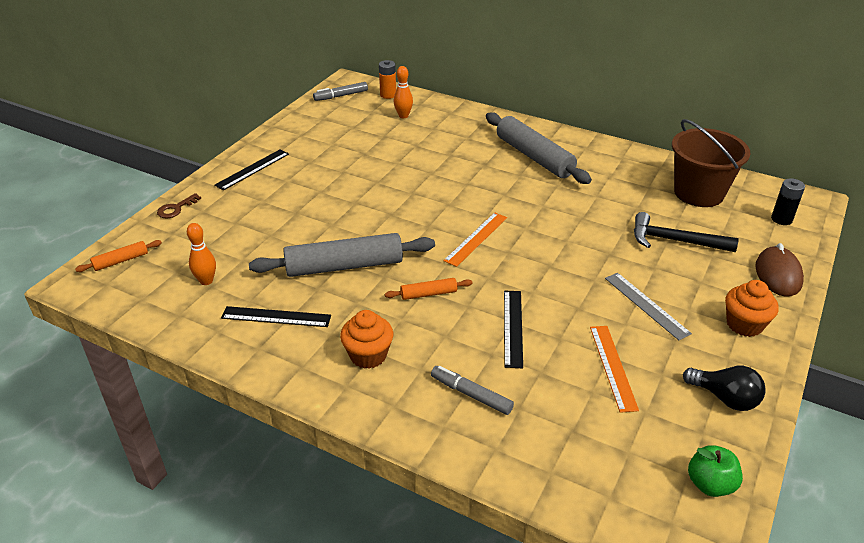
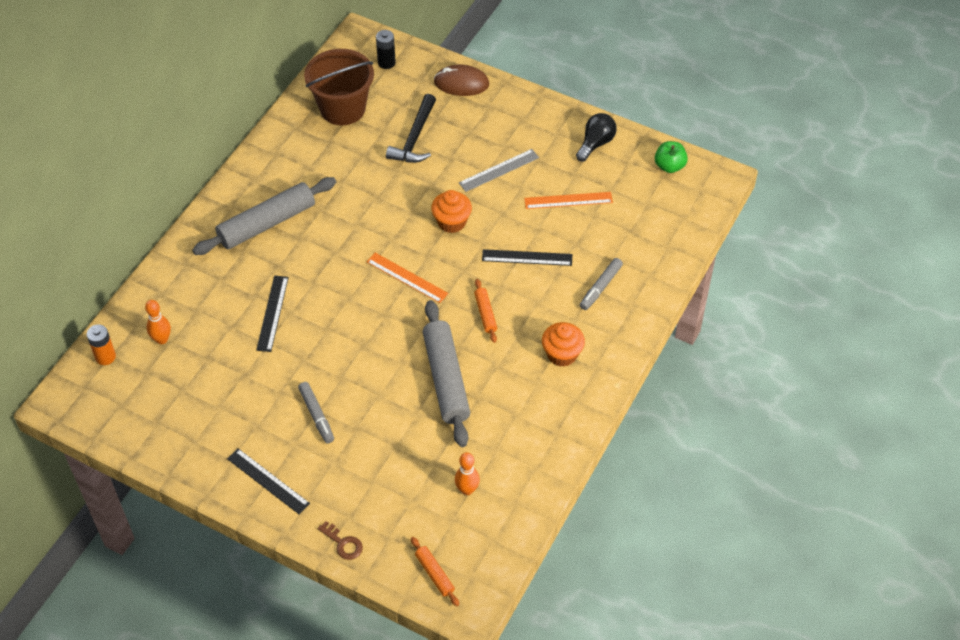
camera: 90 degrees left, 15 degrees up
black ruler [221,306,331,327] -> black ruler moved to [256,276,289,352]
grey marker [313,82,368,101] -> grey marker moved to [298,382,334,444]
orange cupcake [725,280,779,337] -> orange cupcake moved to [431,190,472,233]

